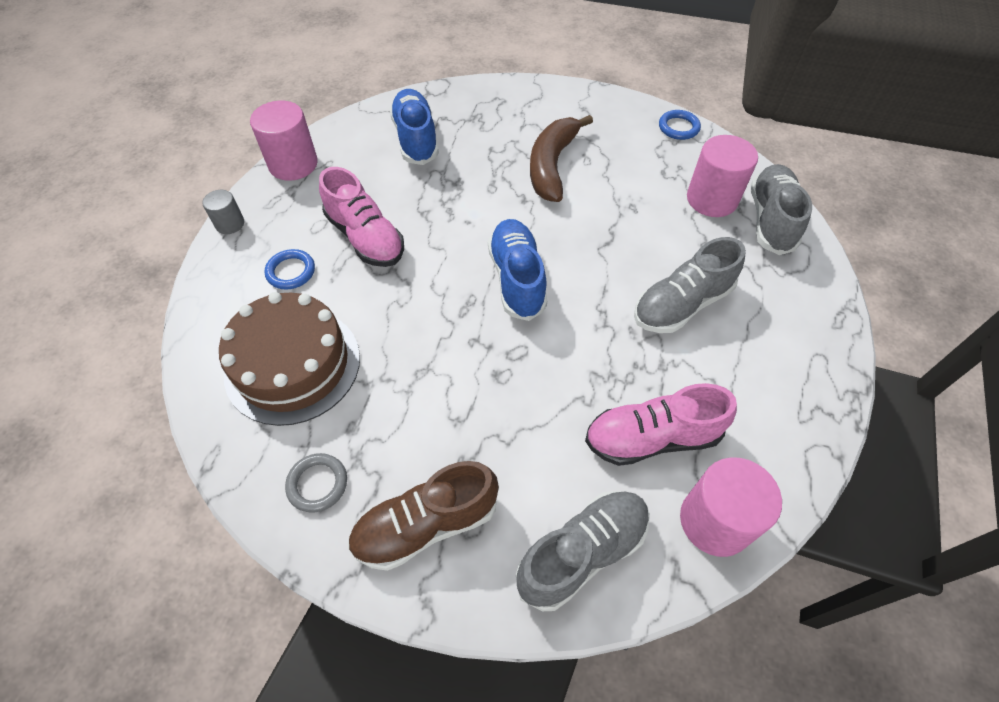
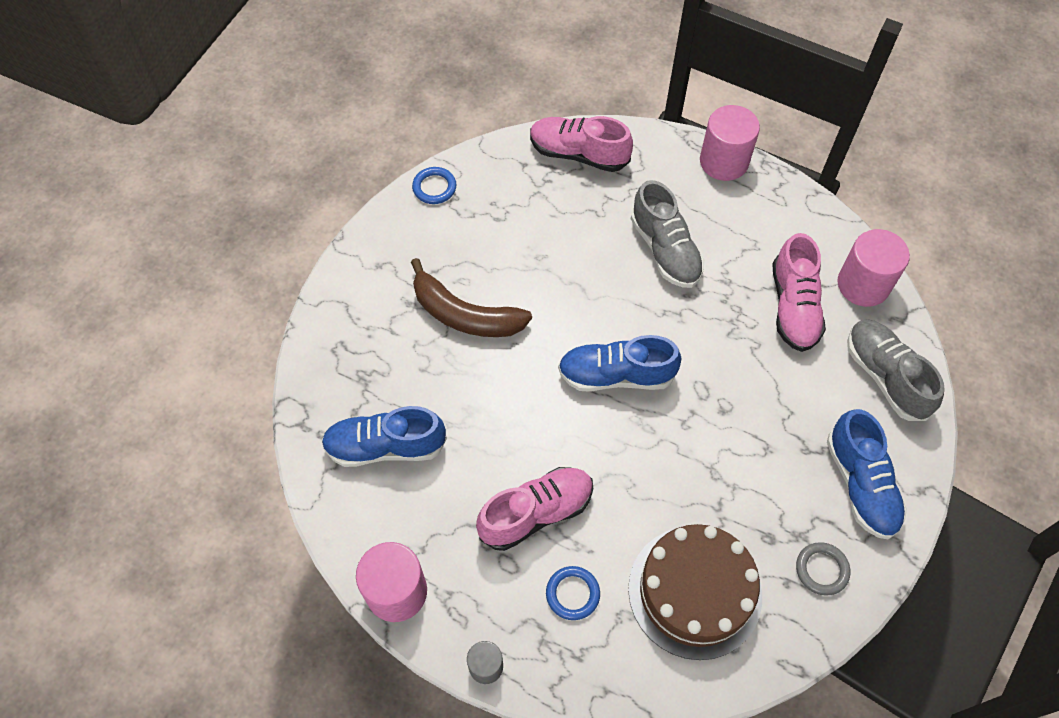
camera: 80 degrees left, 5 degrees up
brown shoe [347,461,499,571] -> blue shoe [827,409,907,540]
pink cylinder [687,135,758,217] -> pink cylinder moved to [700,105,760,181]
grey shoe [751,164,812,255] -> pink shoe [530,116,633,172]

